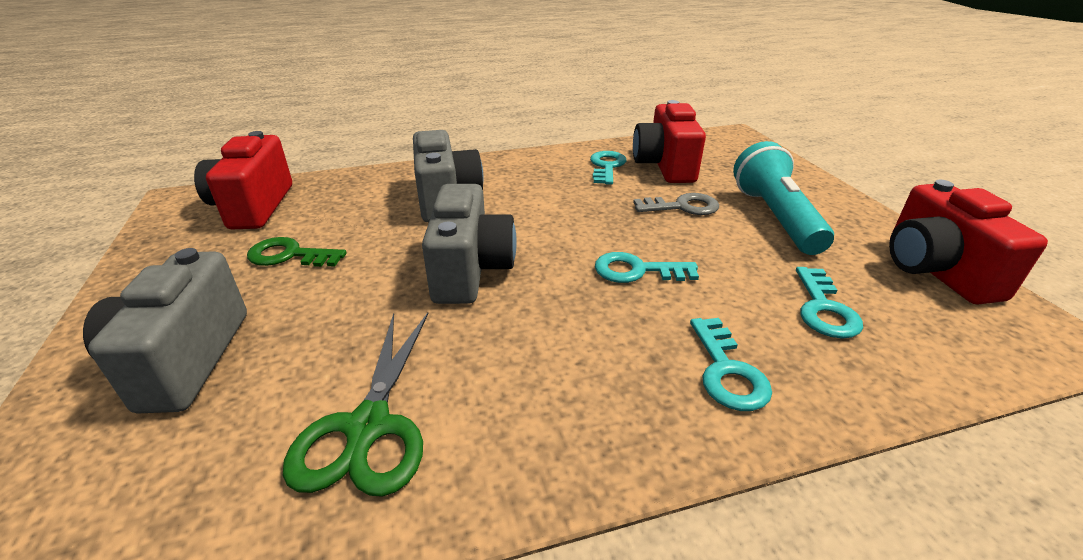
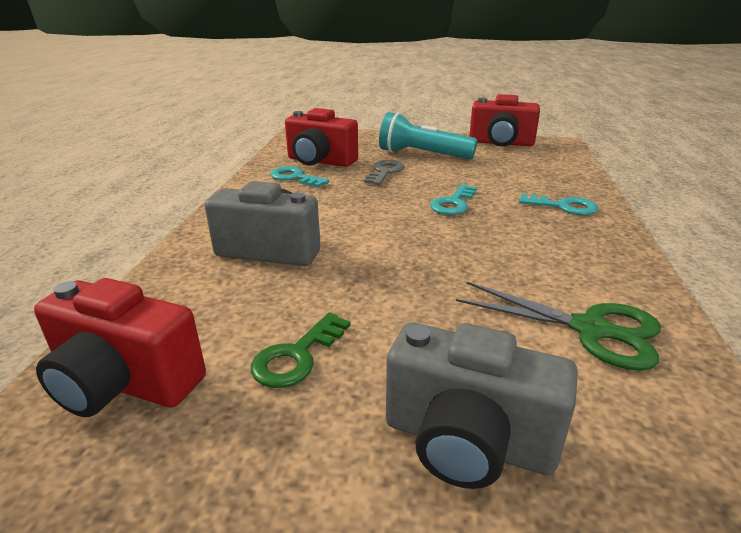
camera: 65 degrees left, 5 degrees down
grey camera [422,184,516,304] -> none
turquoise key [796,267,863,339] -> none

